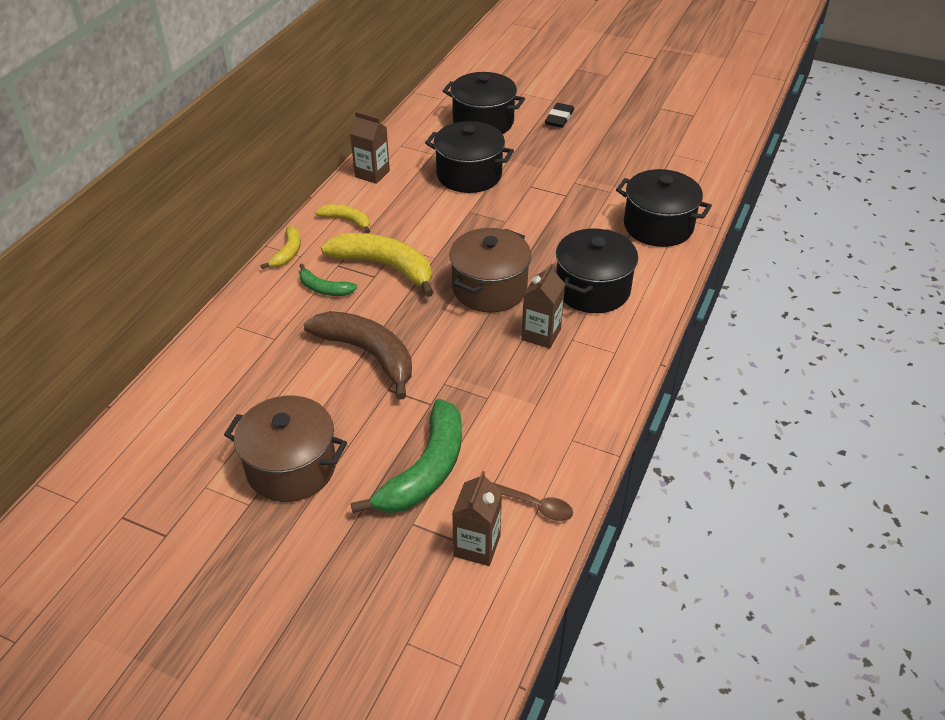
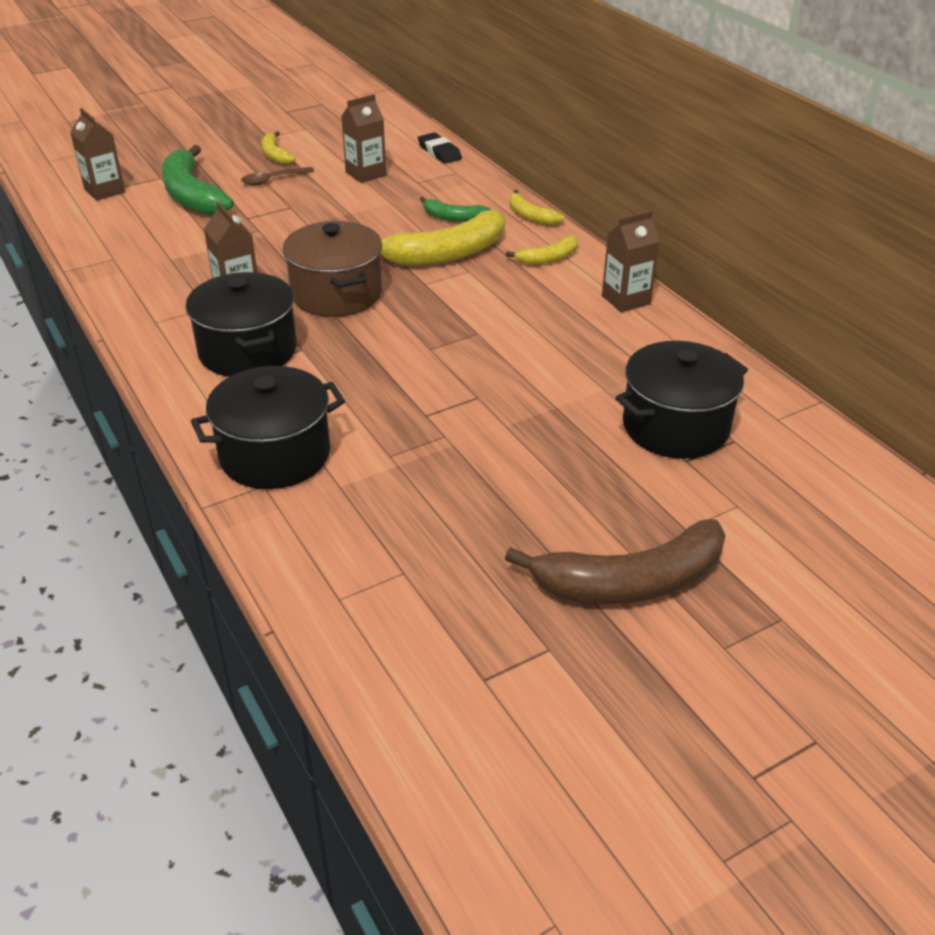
camera: 125 degrees right, 5 degrees down
brown pot [224,396,347,502] -> yellow banana [261,131,296,165]
green banana [299,263,357,296] -> green banana turned 135 degrees counterclockwise [420,197,491,222]
brown banana [304,311,412,400] -> brown banana moved to [505,519,726,604]
black pot [425,121,514,193] -> none
brown spoon [492,482,573,521] -> brown spoon moved to [241,167,314,186]
black eraser [545,103,574,128] -> black eraser moved to [418,133,462,164]
none -> brown carton [341,94,386,183]

